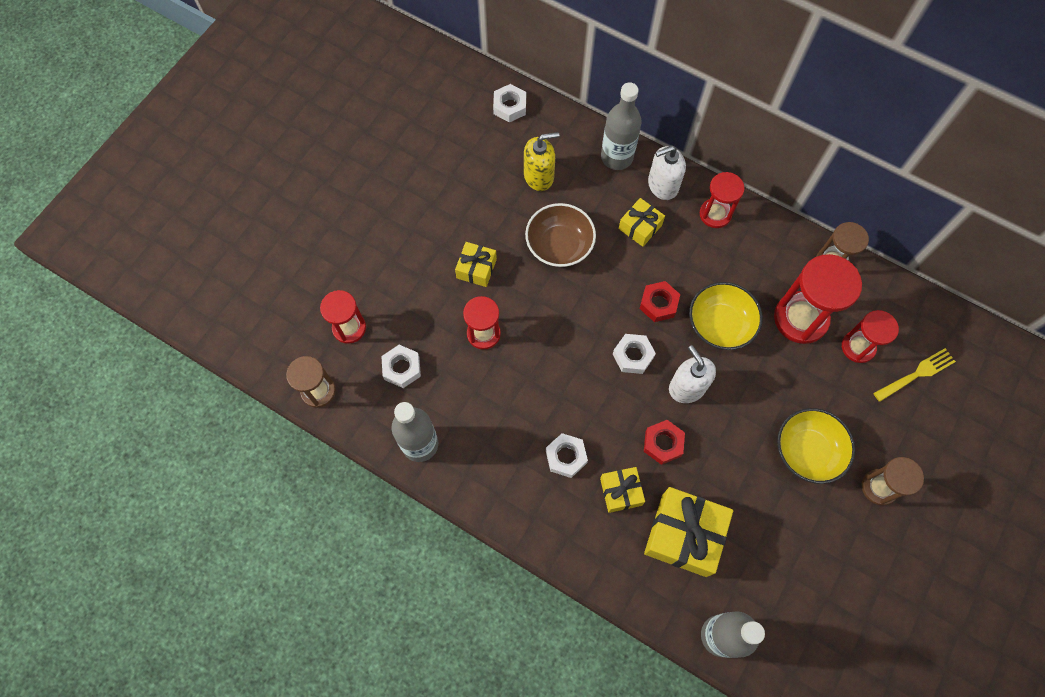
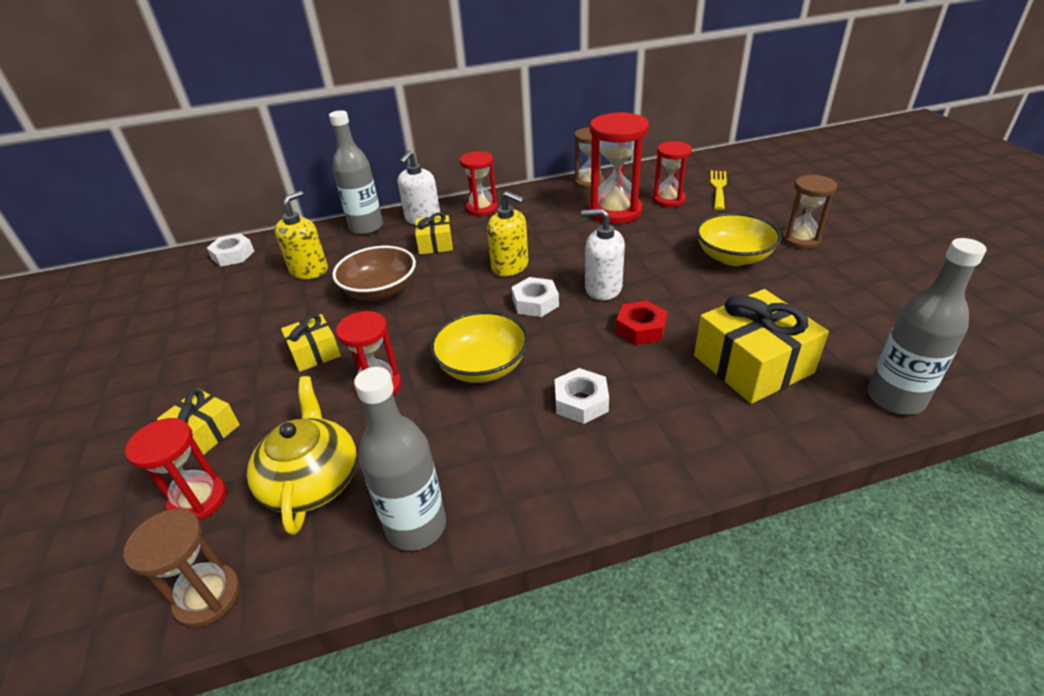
camera: 45 degrees left, 30 degrees down
white nut [381,345,421,388] -> yellow teapot [247,376,357,535]
yellow gift [600,467,645,513] -> yellow gift moved to [157,389,240,455]
red nut [640,281,680,322] -> yellow soap dispenser [487,191,528,277]
yellow bowl [689,282,763,350] -> yellow bowl moved to [430,311,529,383]

